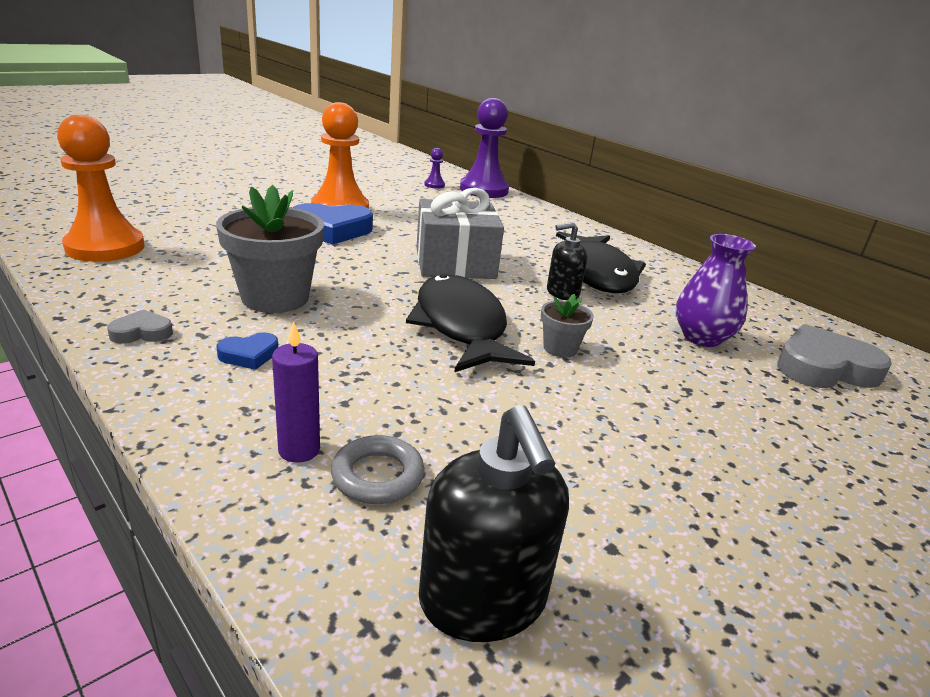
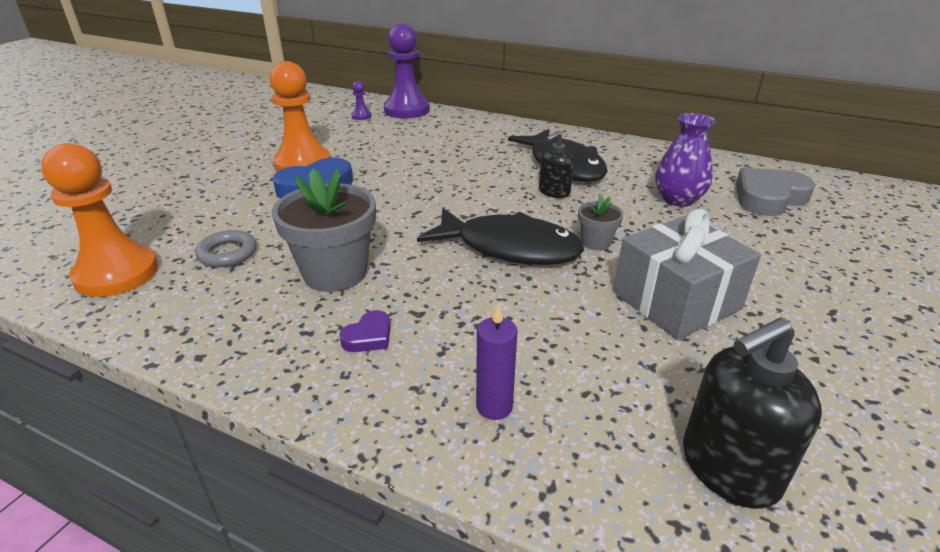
camera: 20 degrees left, 5 degrees up
grey heart [107,309,173,344] -> none
blue heart [217,332,278,370] -> purple heart [339,310,391,352]
grey ring [331,435,425,504] -> grey ring moved to [195,230,257,267]
black fish [406,274,535,372] -> black fish turned 150 degrees clockwise [417,208,584,265]
grey gift [416,188,504,279] -> grey gift moved to [613,209,761,340]
black soap dispenser [419,405,569,642] -> black soap dispenser turned 105 degrees clockwise [683,317,822,509]

